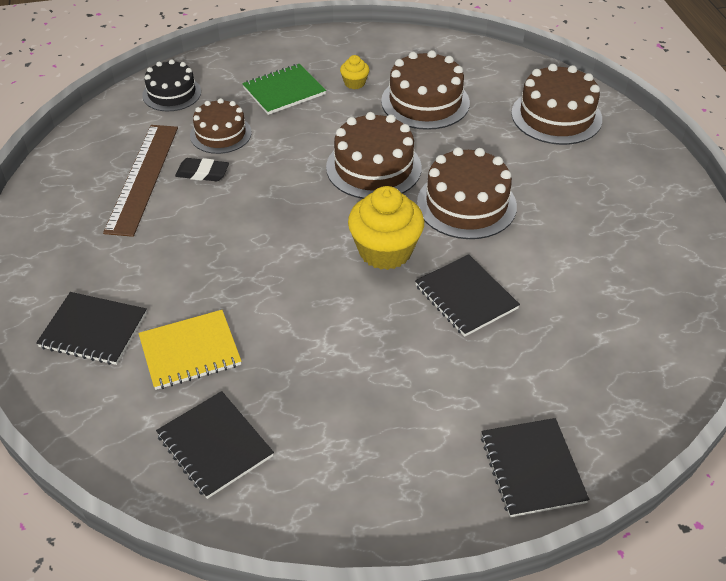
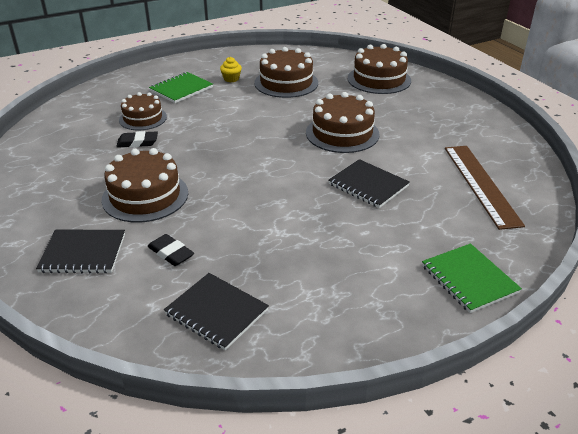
camera: 15 degrees left, 10 degrees down
brown ruler [103,125,178,237] -> brown ruler moved to [445,146,525,230]
yellow notebook [138,310,241,390] -> black eraser [147,234,194,266]
black cake [142,59,201,111] -> none
brown cake [326,112,422,199] -> brown cake moved to [101,148,188,223]
yellow cupcake [348,186,424,270] -> none
black notebook [481,418,589,517] -> green notebook [422,243,522,313]

